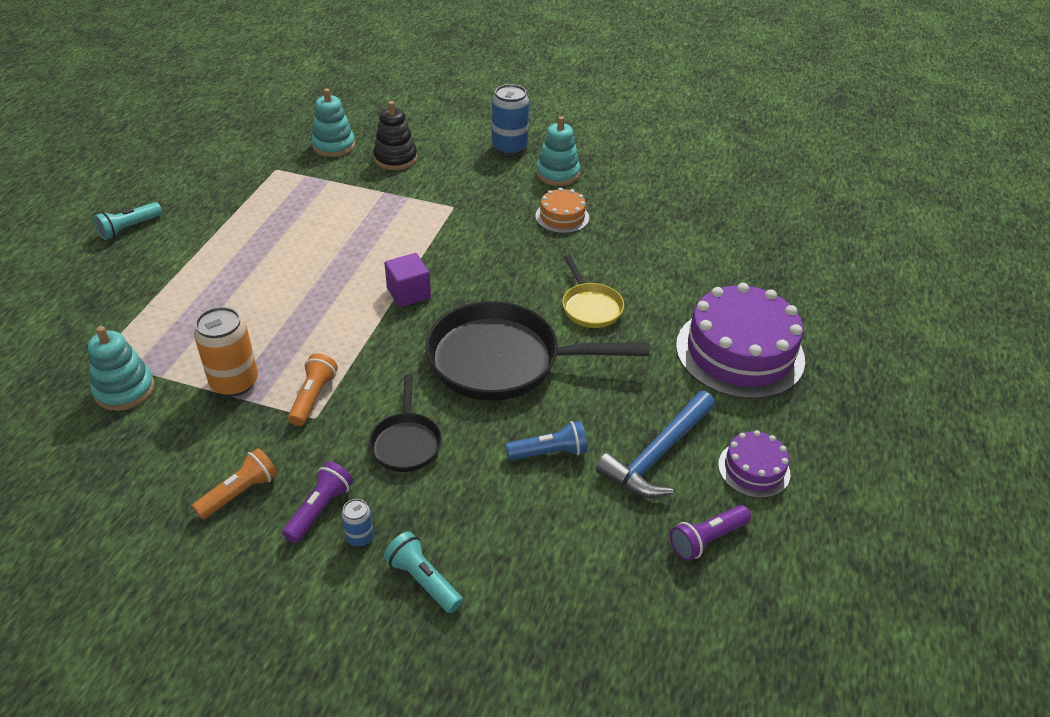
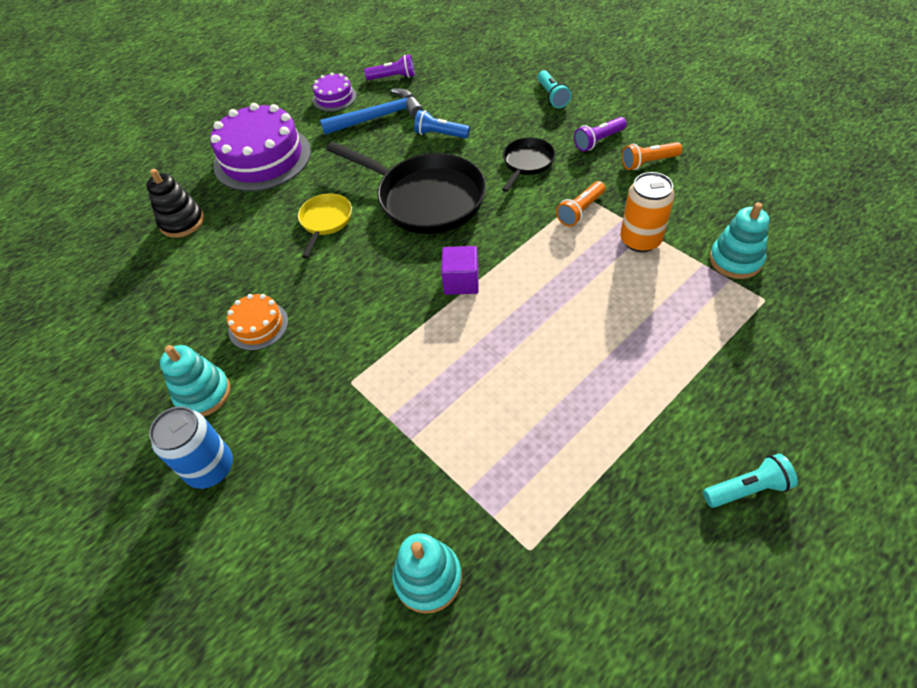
camera: 145 degrees left, 10 degrees up
blue can [341,499,374,547] -> none
black stacking toy [373,101,417,170] -> black stacking toy moved to [146,169,204,238]

